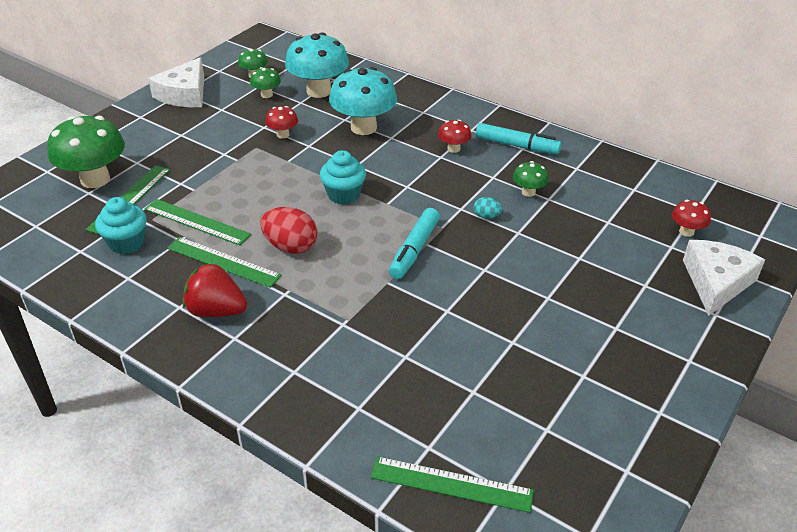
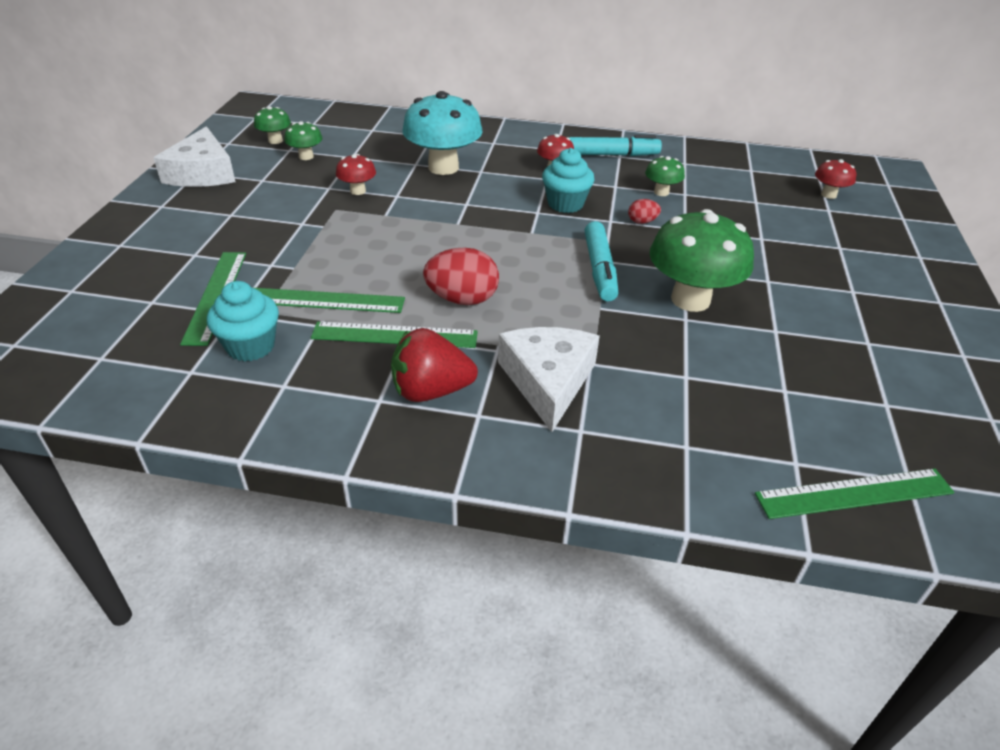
camera: 25 degrees left, 0 degrees up
green mushroom [47,116,125,188] -> green mushroom moved to [650,209,754,312]
turquoise mushroom [285,32,349,98] -> none
turquoise cupcake [320,150,366,205] -> turquoise cupcake moved to [542,148,595,213]
turquoise egg [474,197,502,219] -> red egg [628,199,661,224]
white cheese [683,240,765,316] -> white cheese moved to [498,327,600,432]

